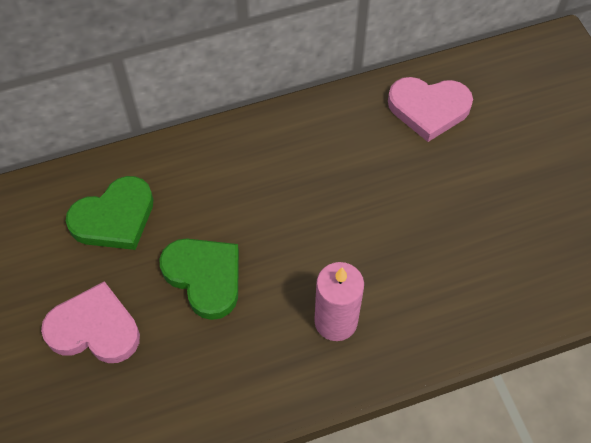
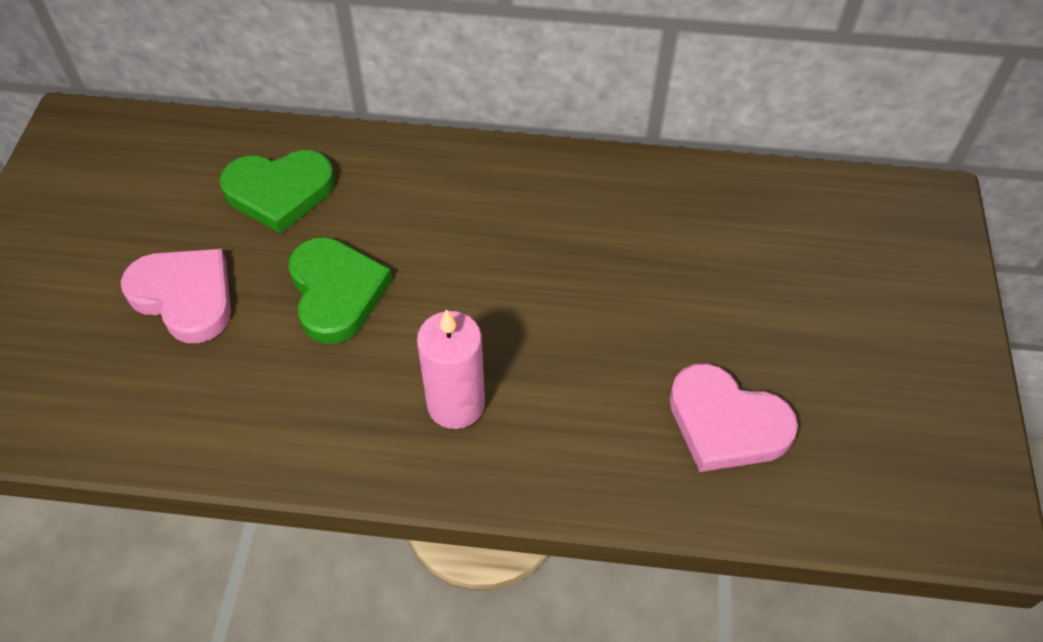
camera: 25 degrees right, 5 degrees down
pink heart [388,77,473,142] -> pink heart moved to [669,363,798,472]

